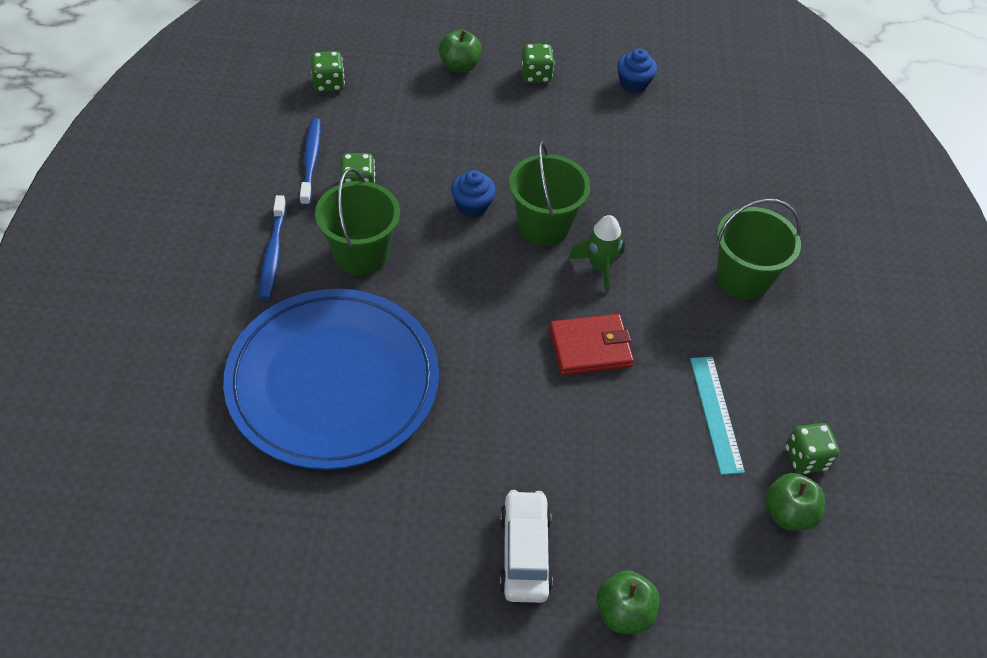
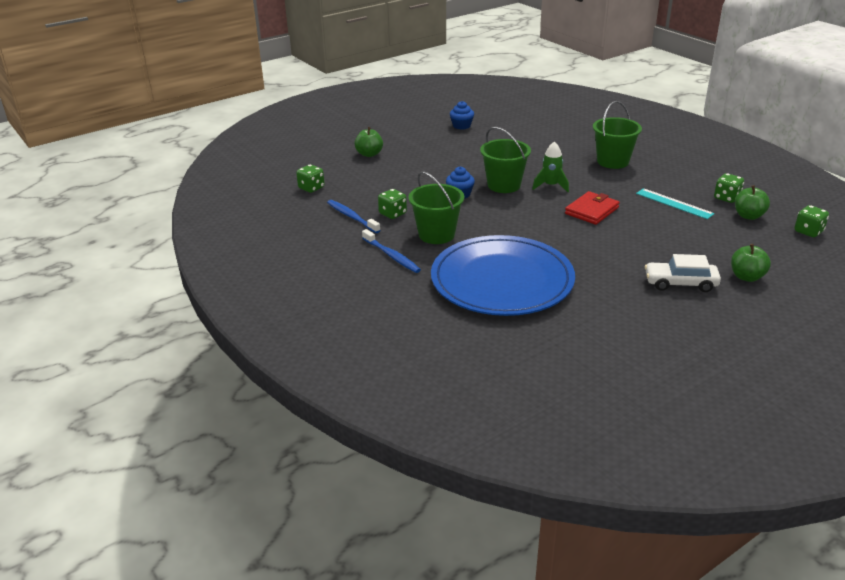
camera: 35 degrees left, 20 degrees down
white car [499,490,553,603] -> white car turned 45 degrees counterclockwise [645,254,721,292]
green dice [521,44,555,83] -> green dice moved to [794,205,829,237]

